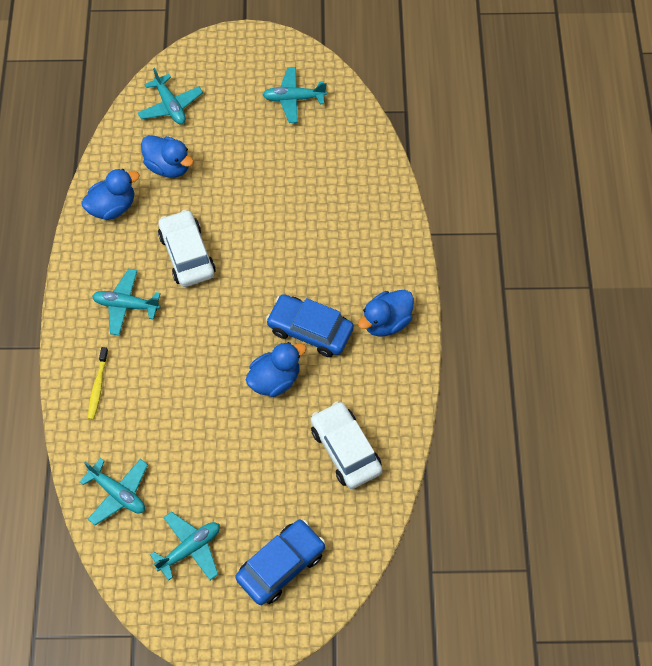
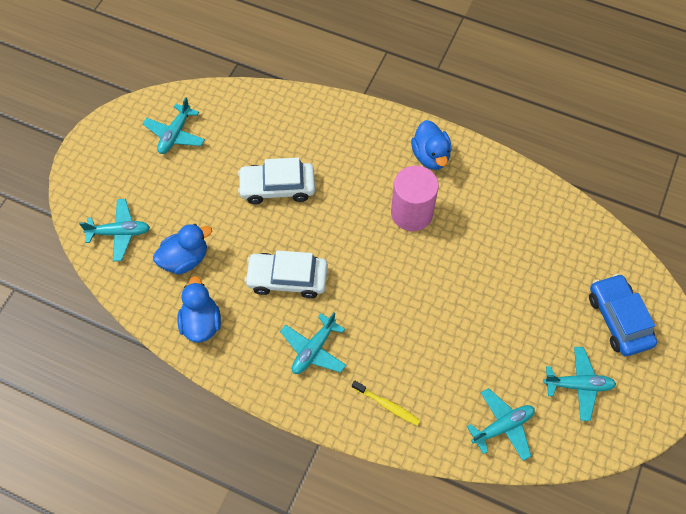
camera: 65 degrees left, 0 degrees up
turquoise plane [150,511,220,581] -> turquoise plane turned 105 degrees clockwise [543,347,616,421]
blue duck [246,342,307,397] -> none
blue car [266,294,354,357] -> pink cylinder [391,166,439,231]
white car [311,401,383,489] -> white car moved to [238,158,315,204]

